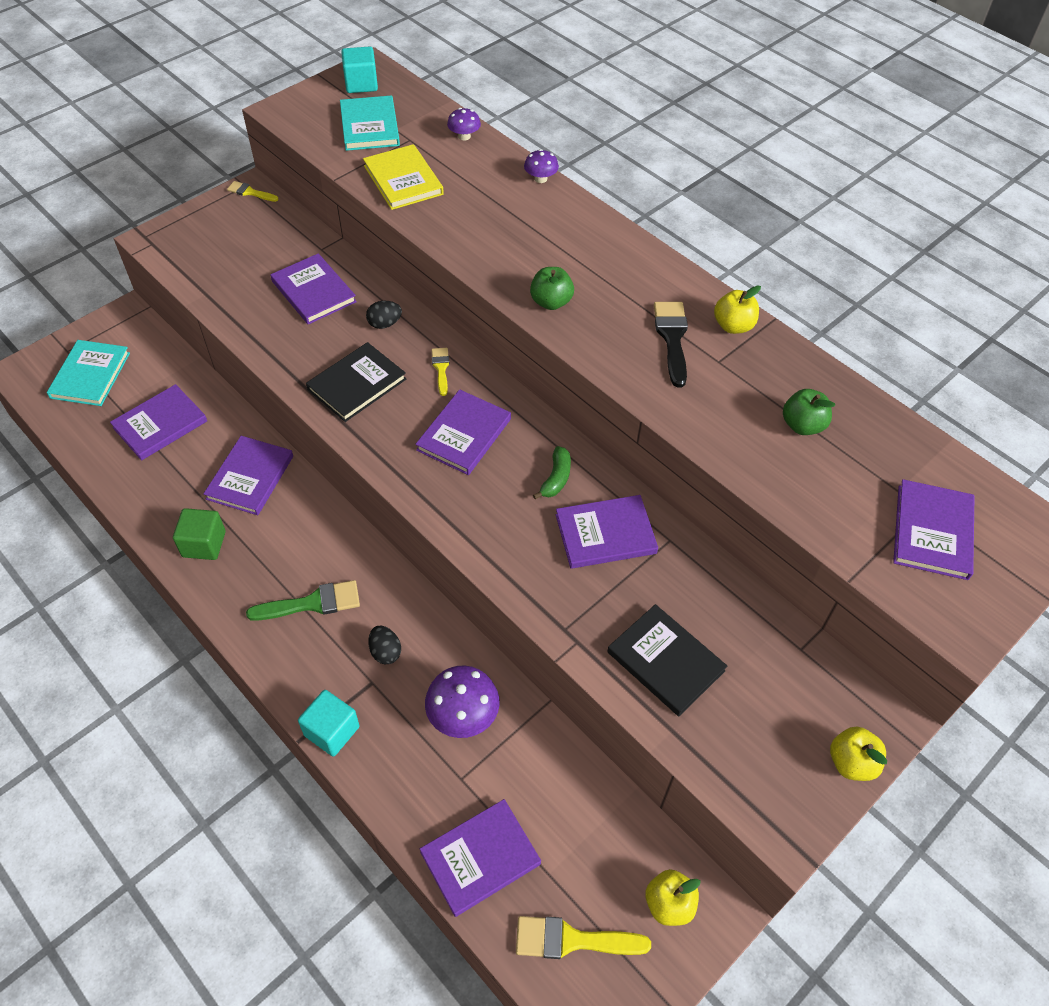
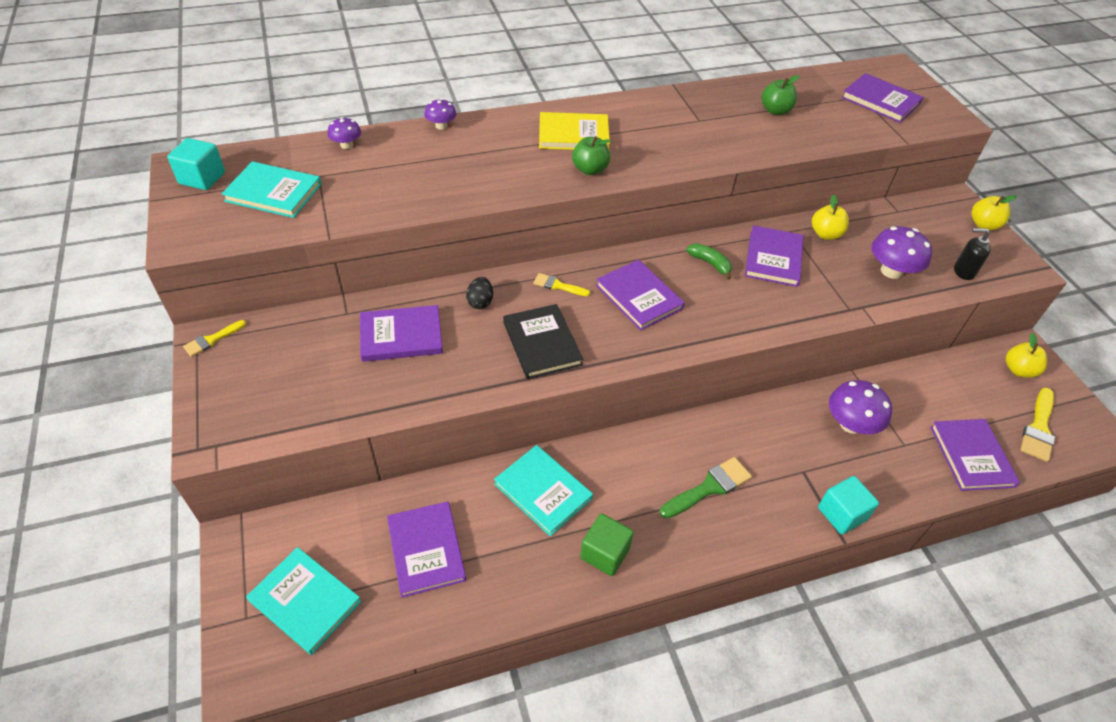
camera: 65 degrees left, 5 degrees down
purple book [203,436,293,515] -> turquoise book [494,445,593,536]
green brush [246,580,360,621] -> green brush turned 45 degrees clockwise [660,457,752,519]
yellow book [363,144,444,210] -> yellow book moved to [539,112,610,150]
black egg [368,626,401,665] -> none
black book [607,604,727,716] -> purple mushroom [871,226,932,279]
black brush [654,302,688,387] -> none
yellow apple [714,285,761,334] -> yellow apple moved to [812,195,849,240]
none -> black soap dispenser [954,228,991,280]

